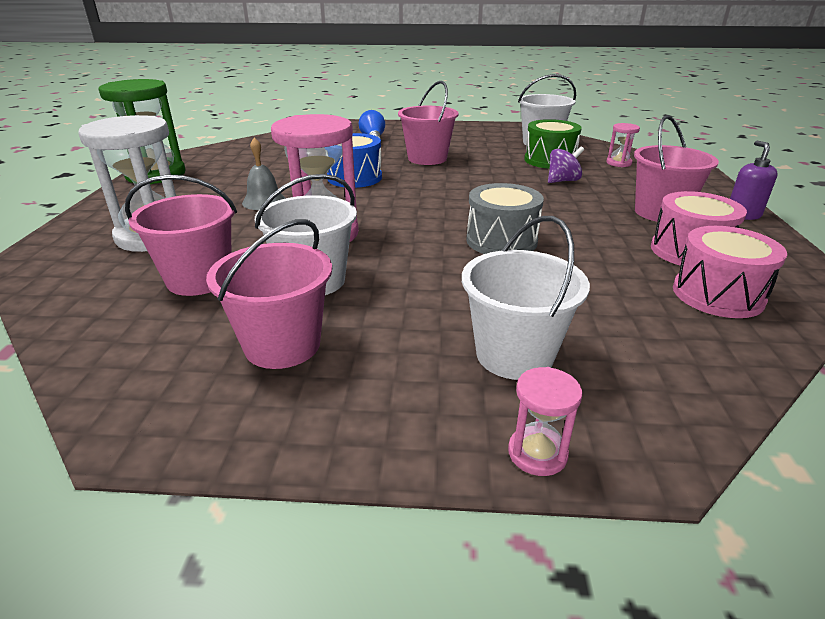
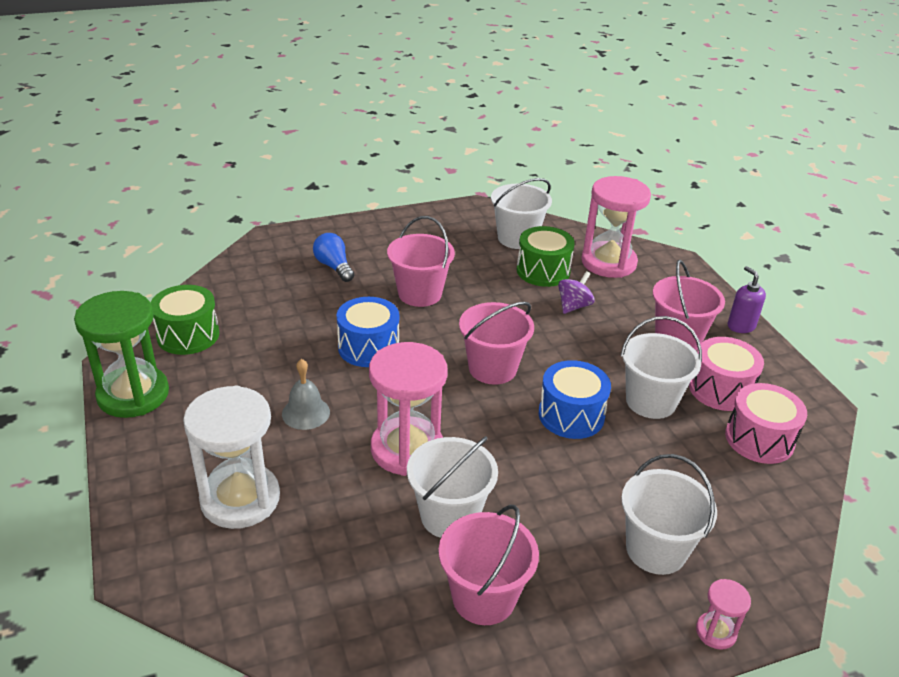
camera: 25 degrees left, 5 degrees up
pink bucket [125,175,237,296] -> pink bucket moved to [459,302,534,385]
grey drum [466,183,544,254] -> blue drum [539,360,611,439]
pink hourglass [606,123,640,167] -> pink hourglass [581,176,651,278], size x2.20
none -> green drum [151,285,219,355]
none -> white bucket [621,316,702,419]

